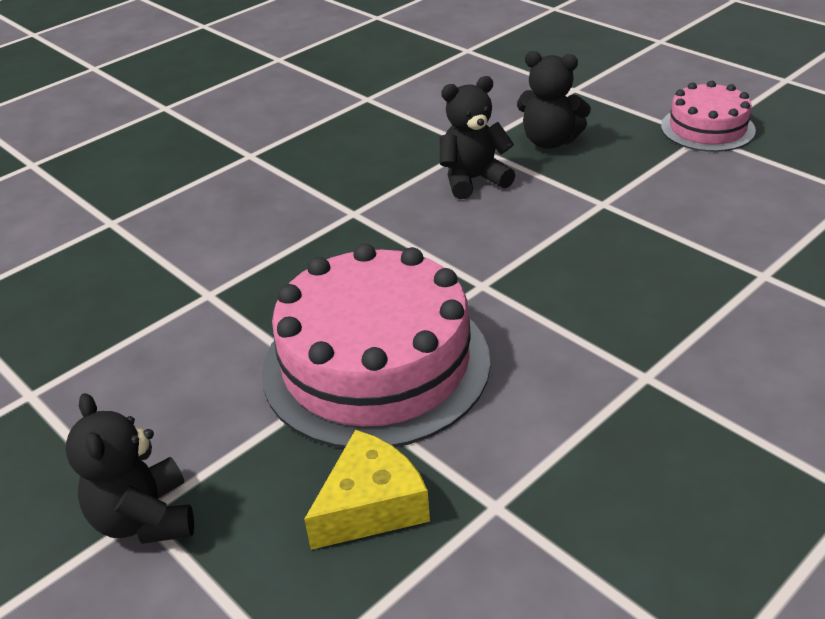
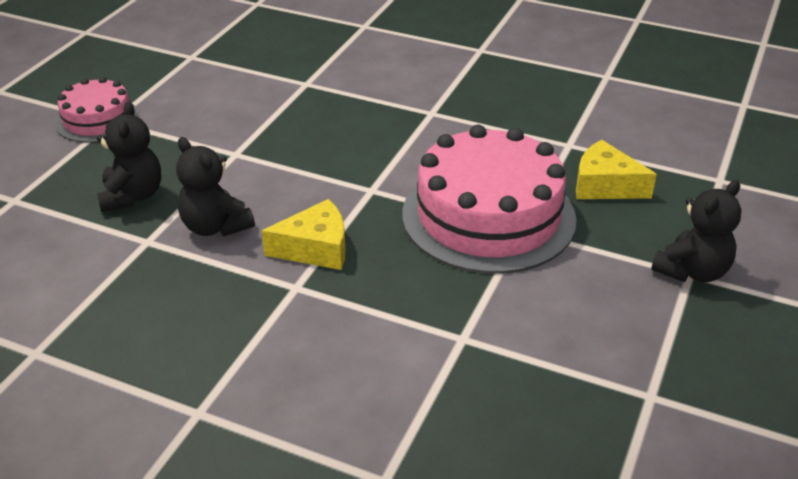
camera: 115 degrees left, 0 degrees up
none -> yellow cheese [262,199,345,270]

